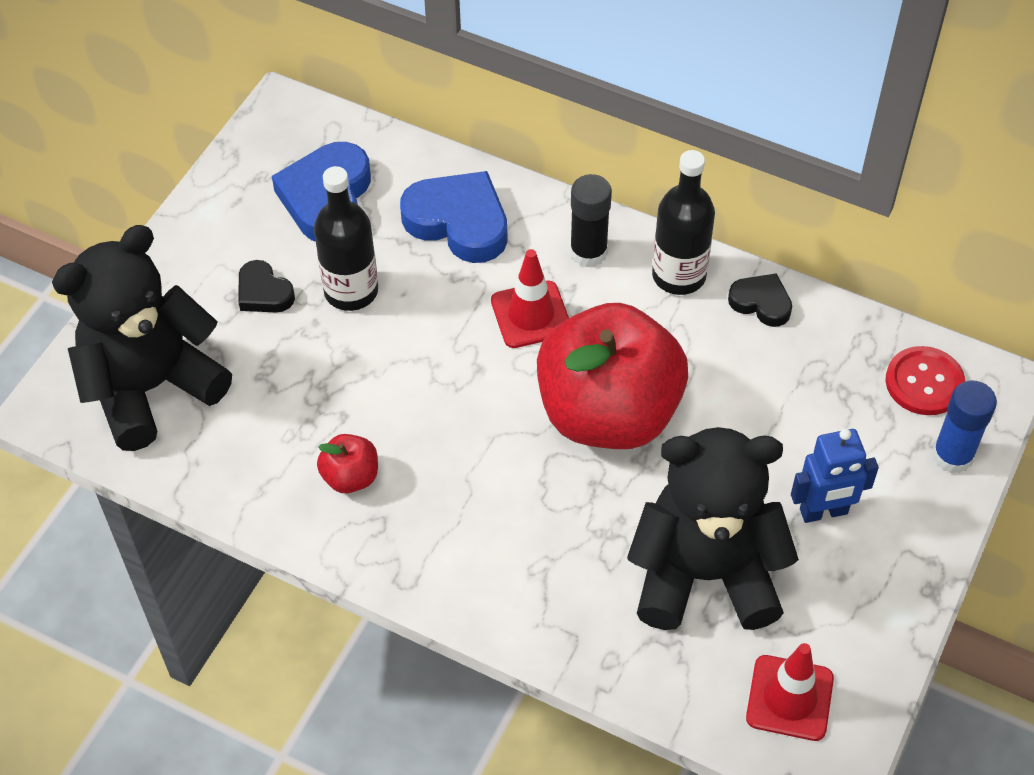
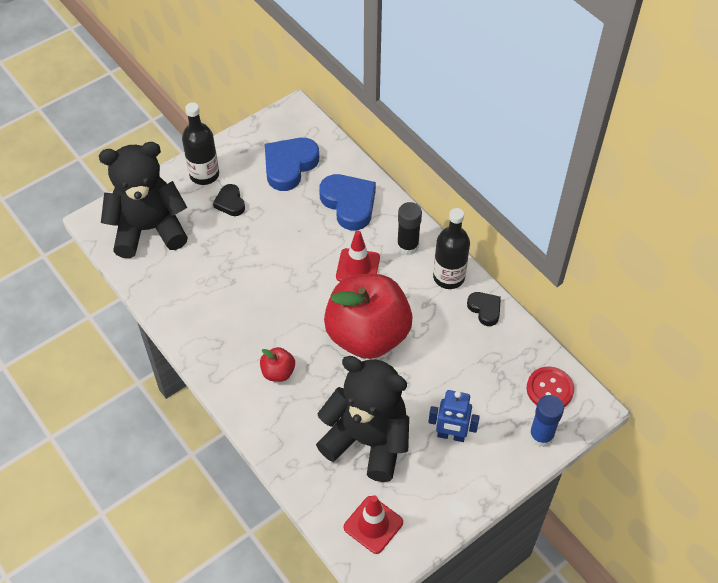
camera: 25 degrees right, 0 degrees up
black bottle [314,166,378,311] -> black bottle moved to [182,102,219,185]
red apple [317,434,378,493] -> red apple moved to [260,347,295,382]

